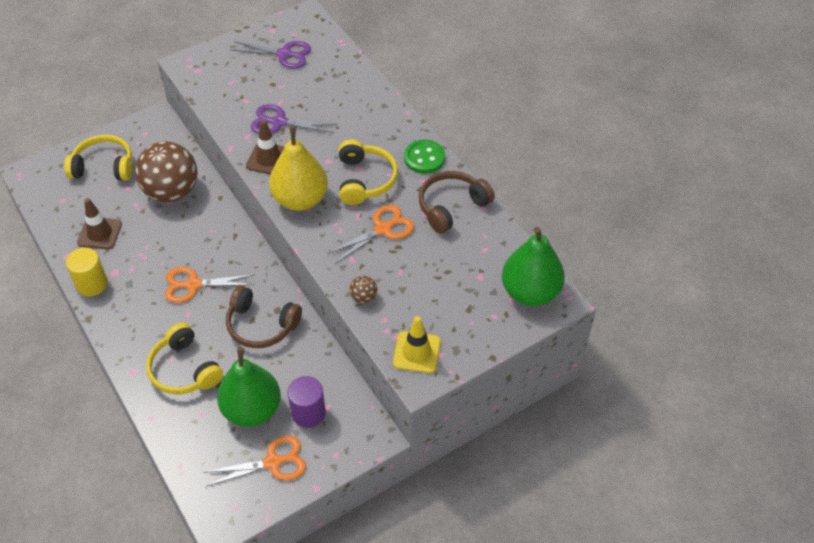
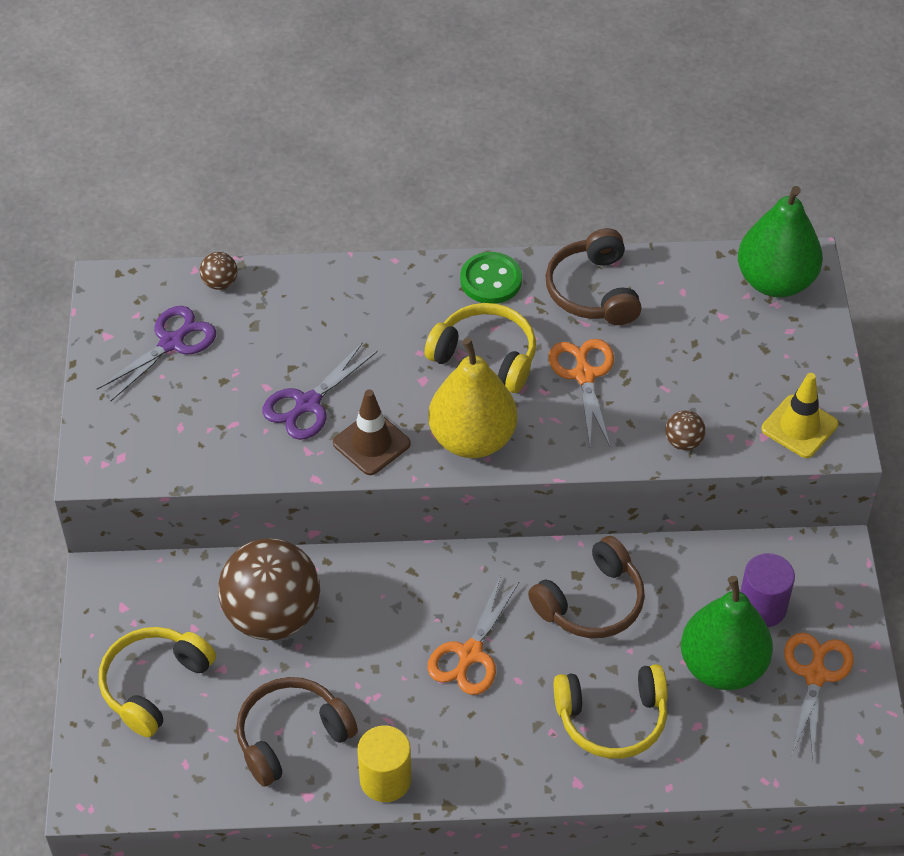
camera: 60 degrees left, 0 degrees up
brown traffic cone [77,198,122,250] -> brown headphones [236,677,358,787]
none -> brown ball [200,252,238,290]

